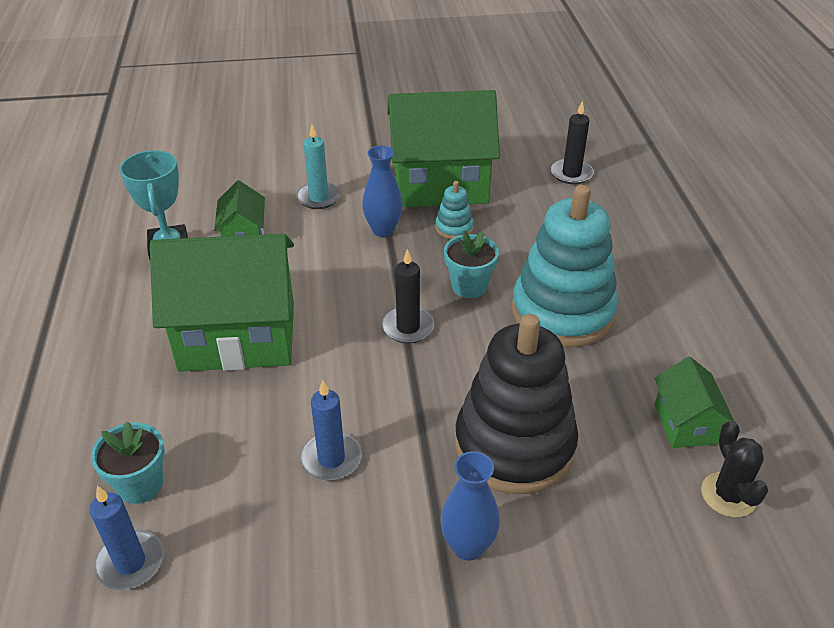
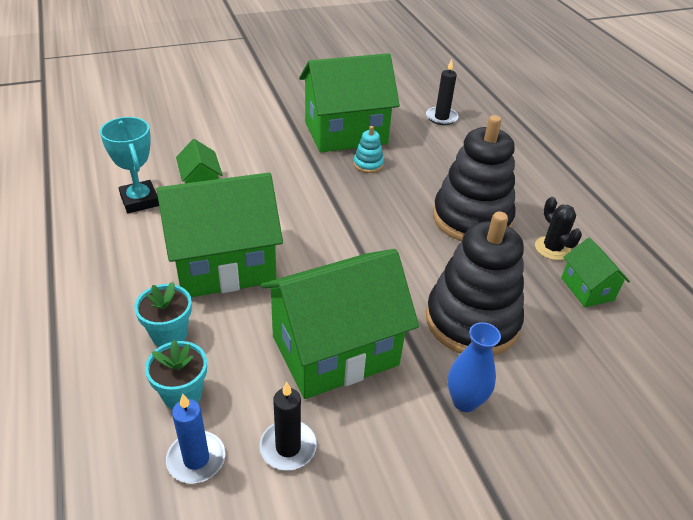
camera: 15 degrees left, 0 degrees up
turquoise candle [297,125,341,209] -> none
blue candle [300,380,362,481] -> green house [261,249,419,399]
blue vase [362,146,403,237] -> none
black candle [382,249,434,344] -> black candle moved to [260,382,317,470]
turquoise flower pot [444,231,499,298] -> turquoise flower pot moved to [134,282,192,347]
turquoise stacking toy [512,185,619,347] -> black stacking toy [433,115,516,241]
black cactus [701,421,768,518] -> black cactus moved to [535,197,582,260]

